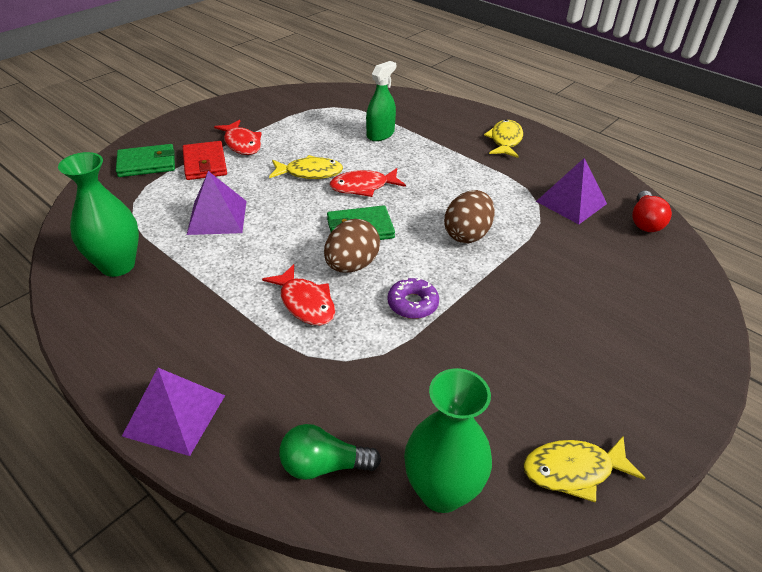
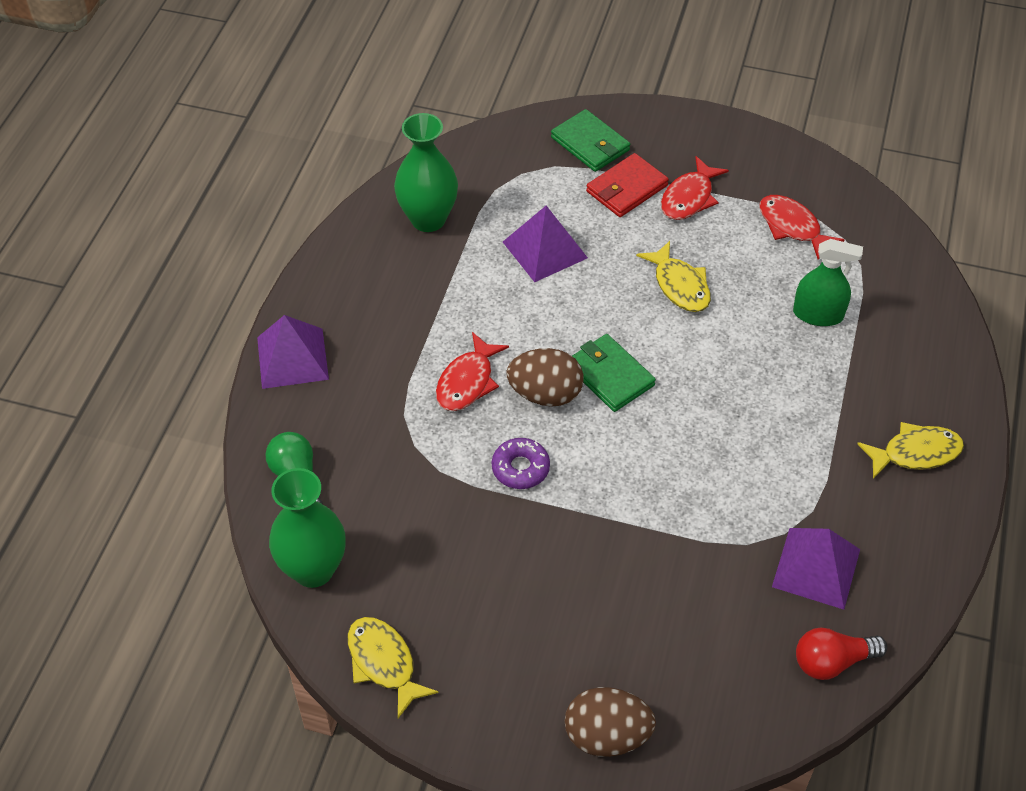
camera: 65 degrees right, 10 degrees up
red fish [330,168,406,197] -> red fish moved to [759,195,845,260]
brown egg [444,190,495,243] -> brown egg moved to [565,687,656,757]

